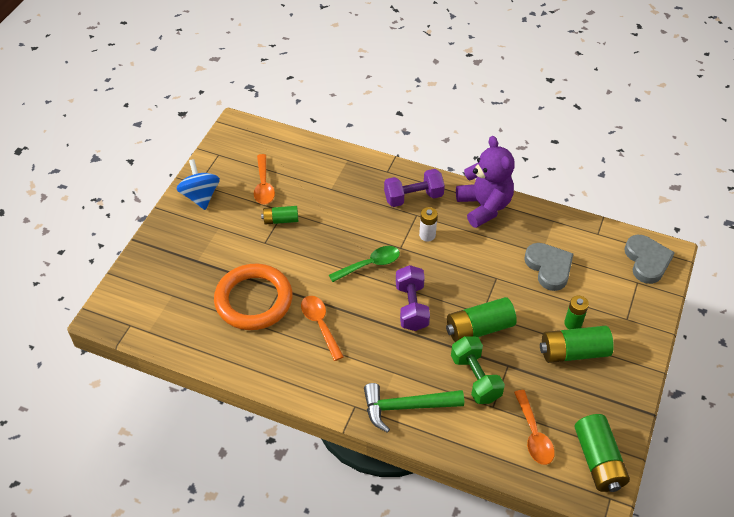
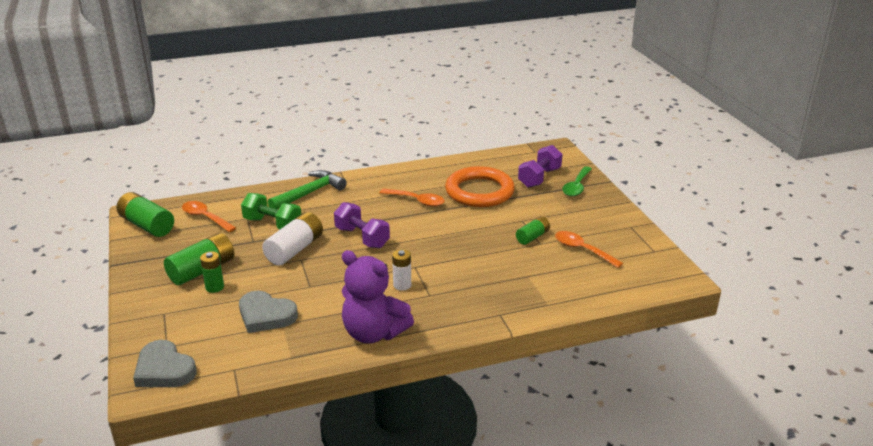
camera: 140 degrees right, 20 degrees down
blue spinning top [177,159,220,210] -> none
green spoon [329,246,400,282] -> green spoon moved to [562,166,592,196]
purple dumbbell [384,169,445,207] -> purple dumbbell moved to [518,145,563,188]
green battery [446,297,517,342] -> white battery [262,212,323,266]

